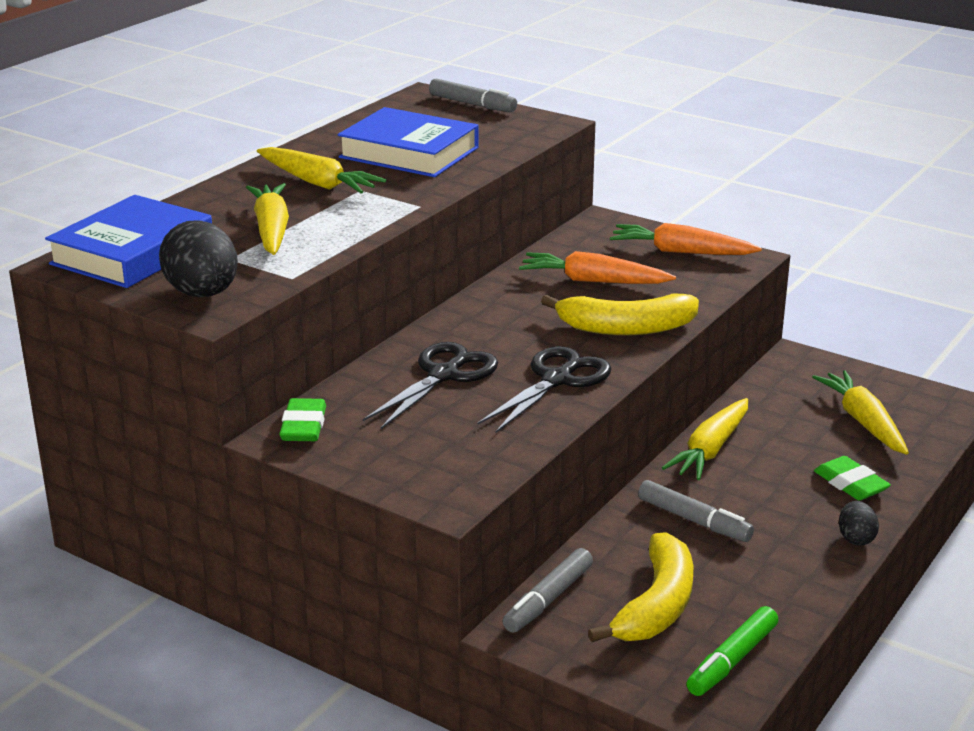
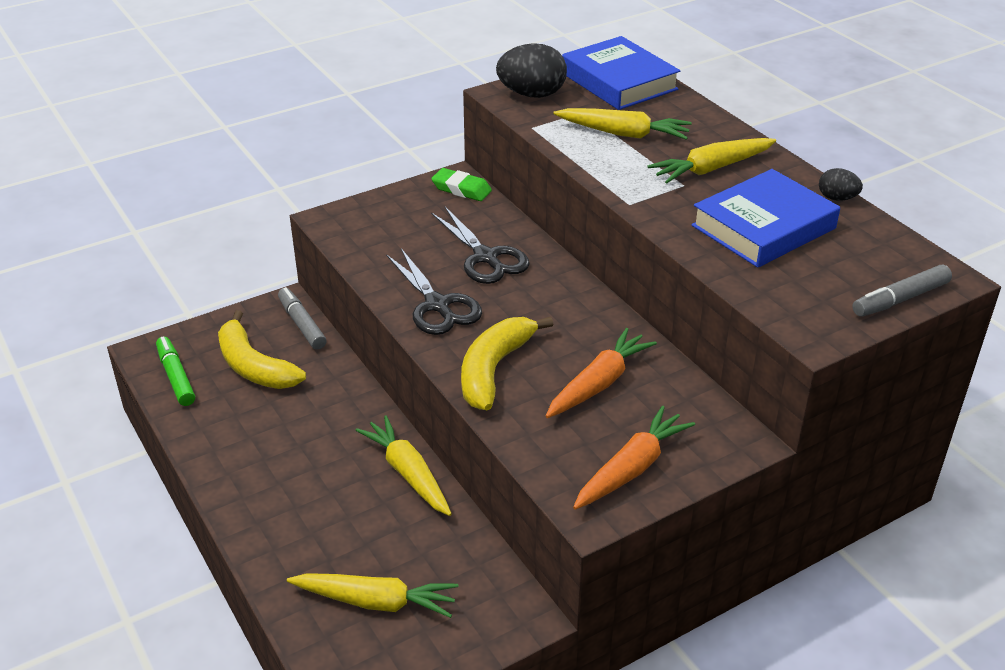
camera: 115 degrees right, 10 degrees up
grey marker [638,480,754,542] -> none
green eraser [814,456,891,500] -> none
black egg [839,501,879,546] -> black egg moved to [819,168,863,201]

